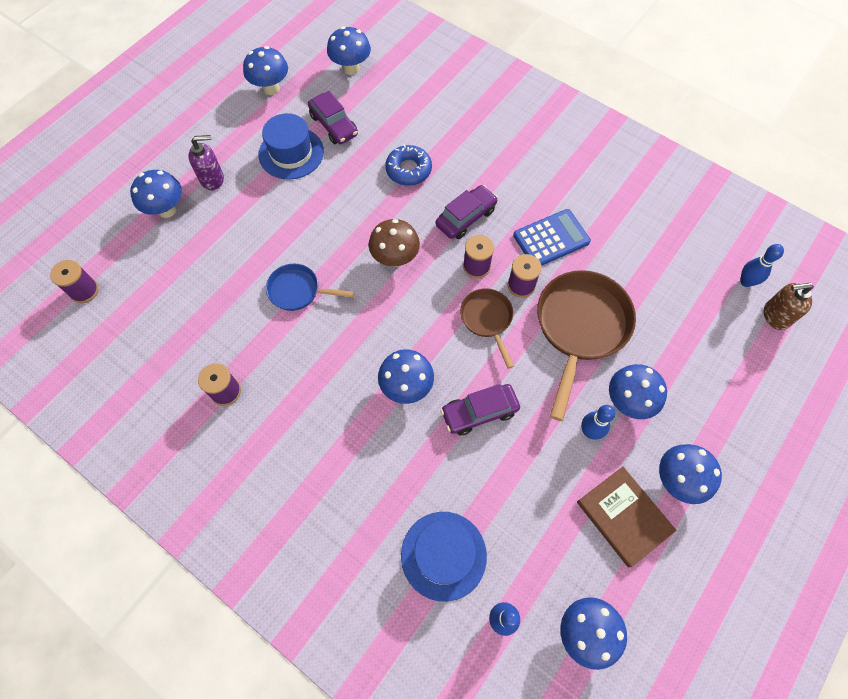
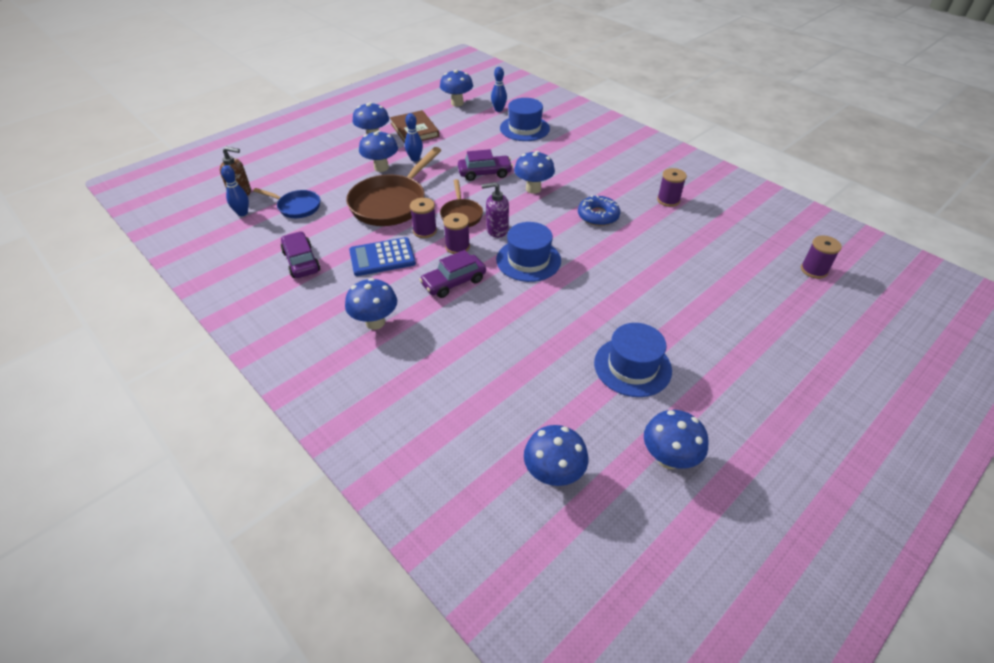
camera: 170 degrees left, 20 degrees down
blue mushroom [130,170,182,218] -> blue mushroom moved to [345,278,397,330]
purple soap dispenser [188,135,224,191] -> purple soap dispenser moved to [481,182,509,238]
blue pan [266,264,354,311] -> blue pan moved to [253,188,320,218]
purple car [308,91,358,144] -> purple car moved to [281,231,320,278]
brown mushroom [369,219,420,267] -> blue hat [496,222,561,282]
blue donut [385,144,432,185] -> blue donut moved to [578,195,620,226]

